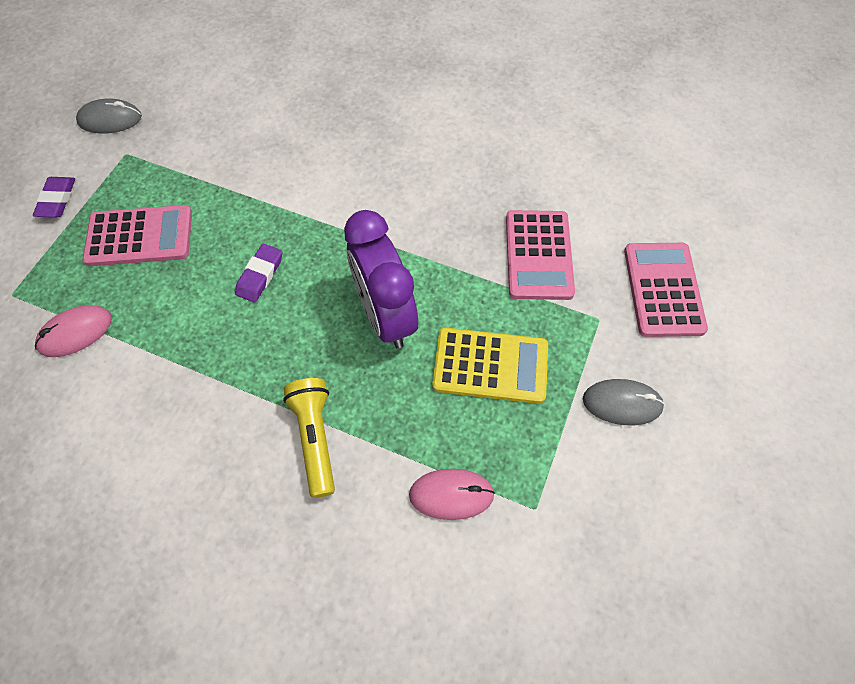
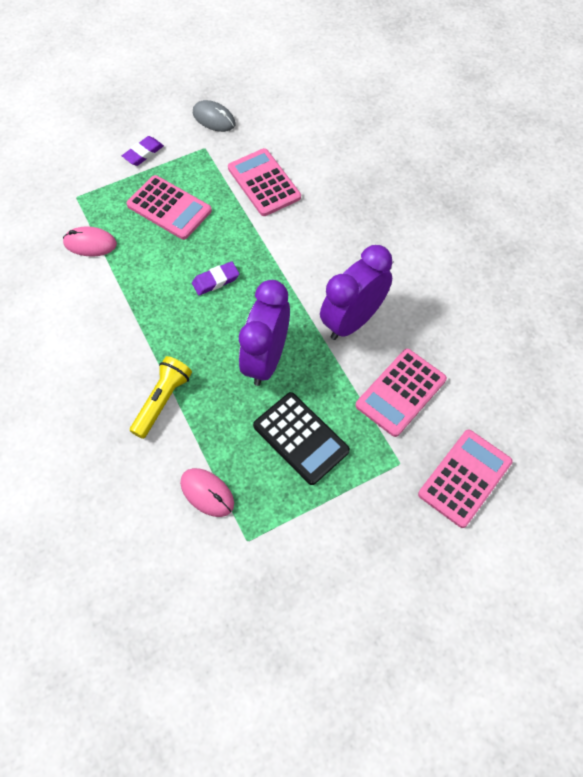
camera: 40 degrees right, 0 degrees up
yellow calculator [432,328,548,404] -> black calculator [253,392,350,485]
grey mouse [583,379,665,426] -> none
none -> pink calculator [228,148,301,216]
none -> purple clock [320,245,392,340]

